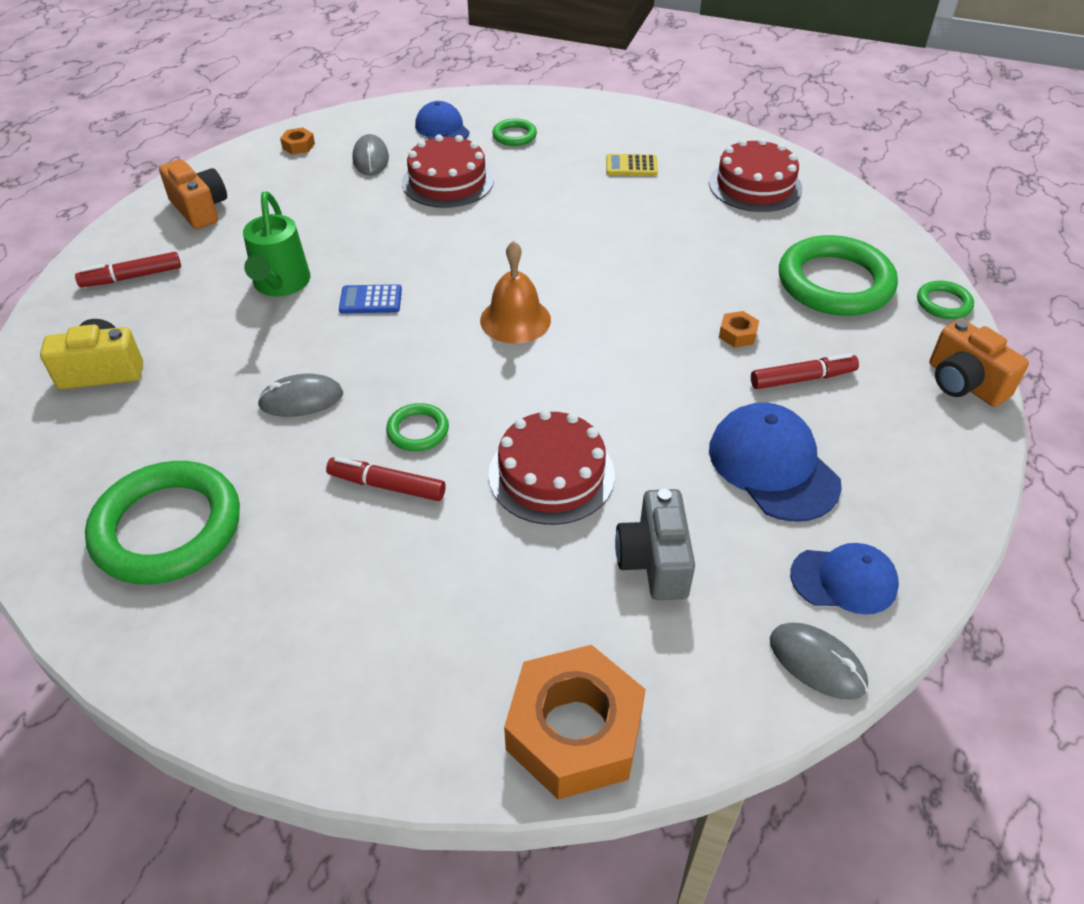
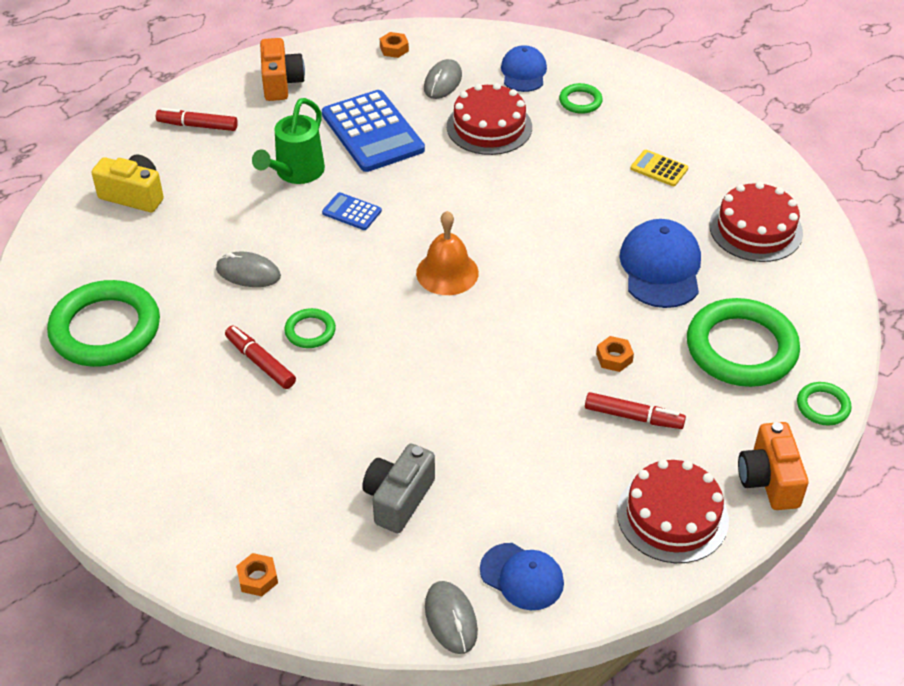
camera: 30 degrees right, 0 degrees up
red cake [489,410,615,525] -> red cake moved to [617,459,729,563]
orange nut [504,645,646,800] -> orange nut [236,553,278,596], size x0.40
blue cap [709,402,842,522] -> blue cap moved to [619,219,701,308]
none -> blue calculator [322,90,425,172]

